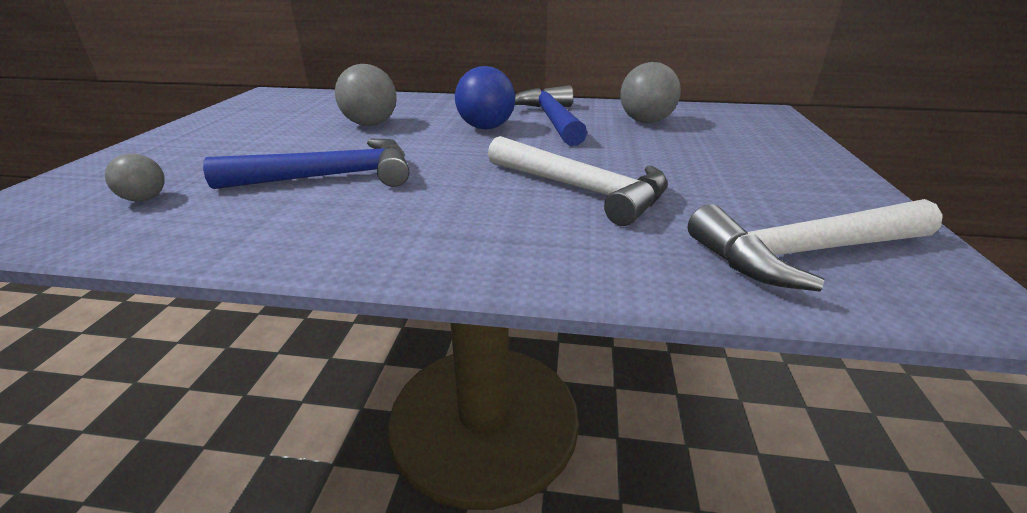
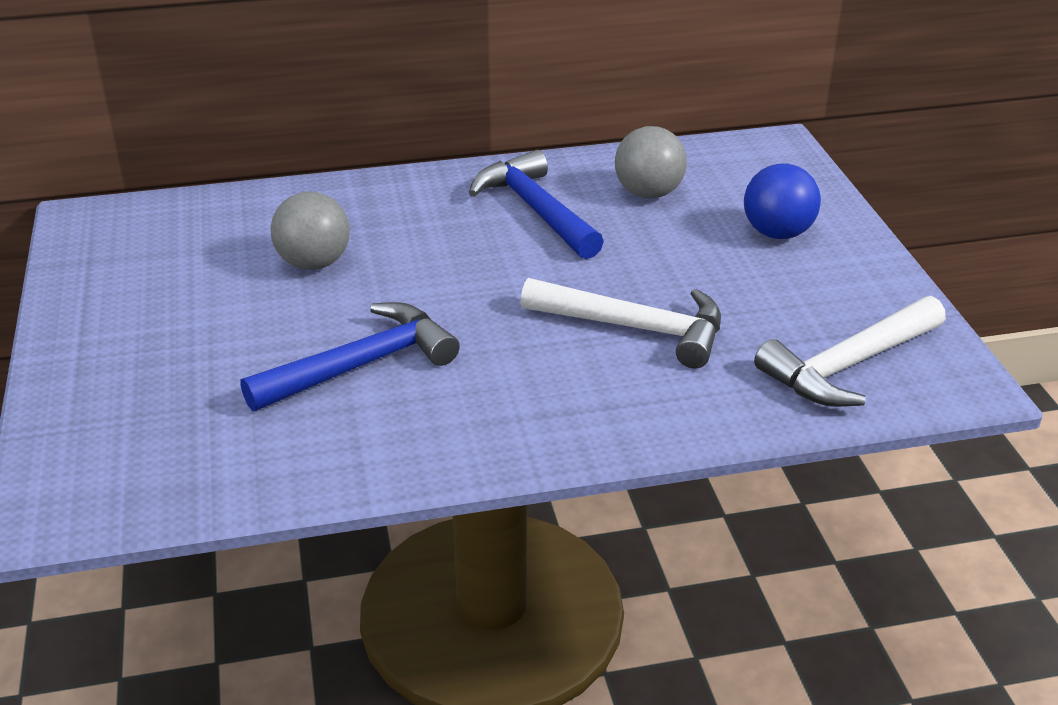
camera: 20 degrees left, 5 degrees up
grey ball [105,154,165,201] -> none
blue ball [455,66,515,129] -> blue ball moved to [744,163,821,239]

